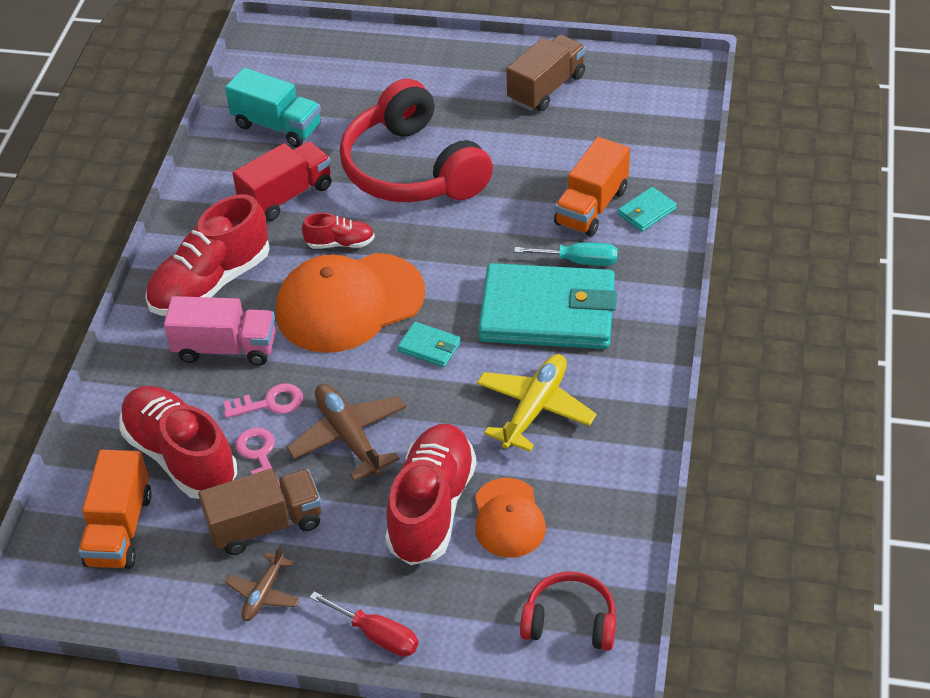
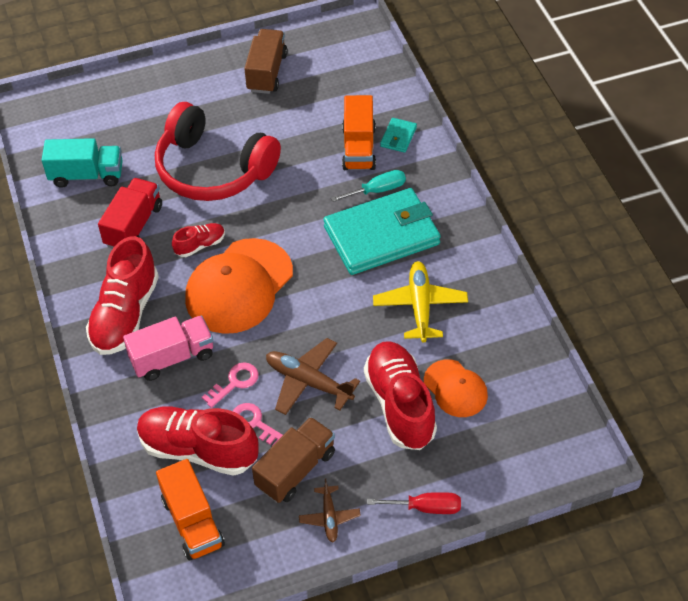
camera: 30 degrees left, 5 degrees up
turquoise wallet [397,322,461,367] -> none
red headphones [520,571,616,651] -> none

